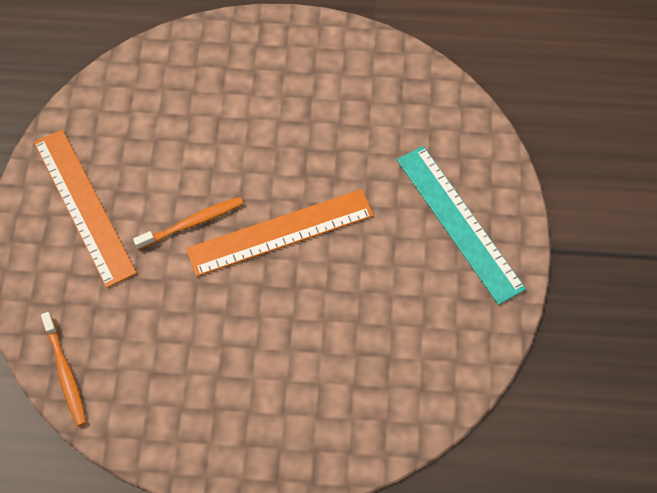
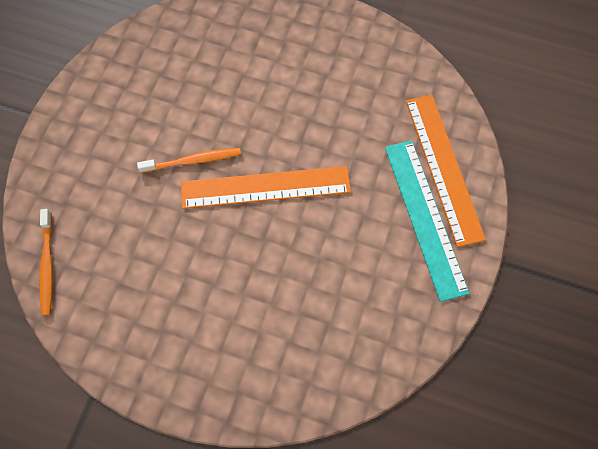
camera: 15 degrees right, 5 degrees up
orange ruler [34,130,137,288] -> orange ruler moved to [406,95,486,247]

